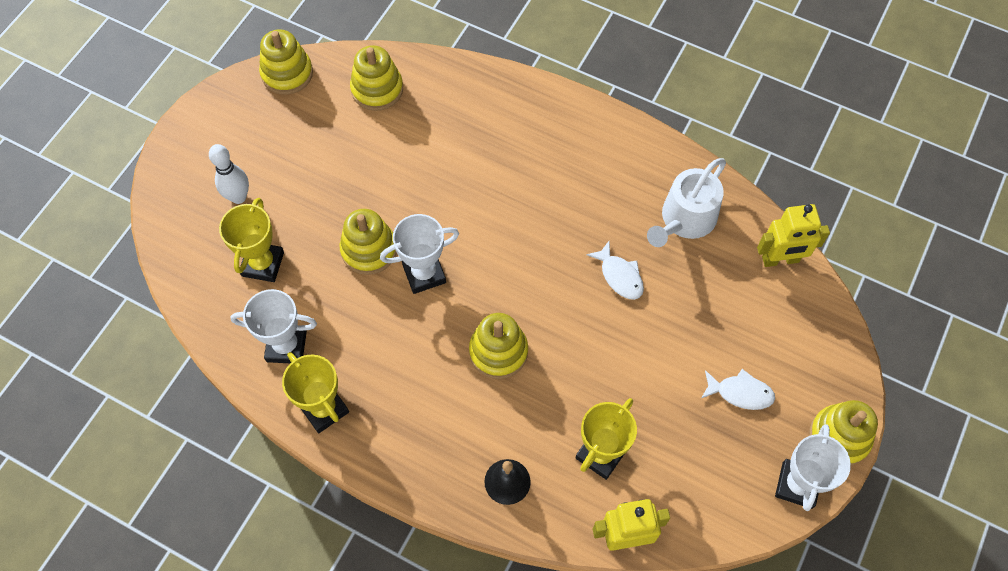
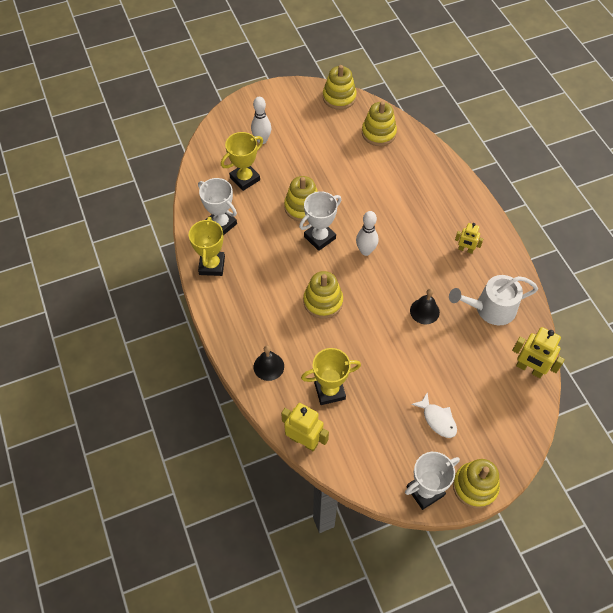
camera: 40 degrees right, 5 degrees down
white trophy [380,214,459,294] -> white trophy turned 60 degrees counterclockwise [299,191,341,251]
white fish [586,241,644,300] -> black bell [410,288,440,324]
none -> white bowling pin [356,211,378,256]
none -> yellow robot [455,223,483,254]

